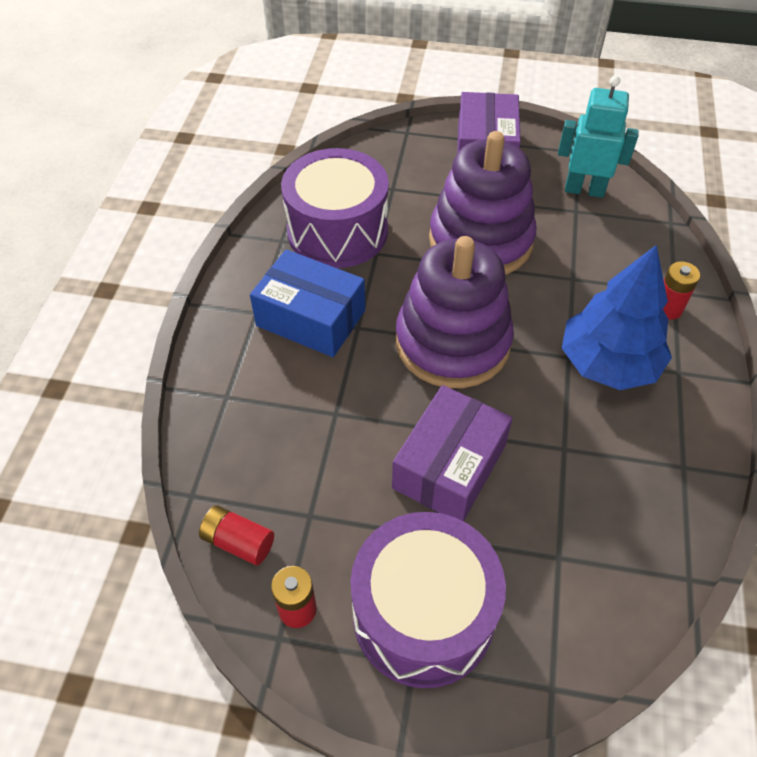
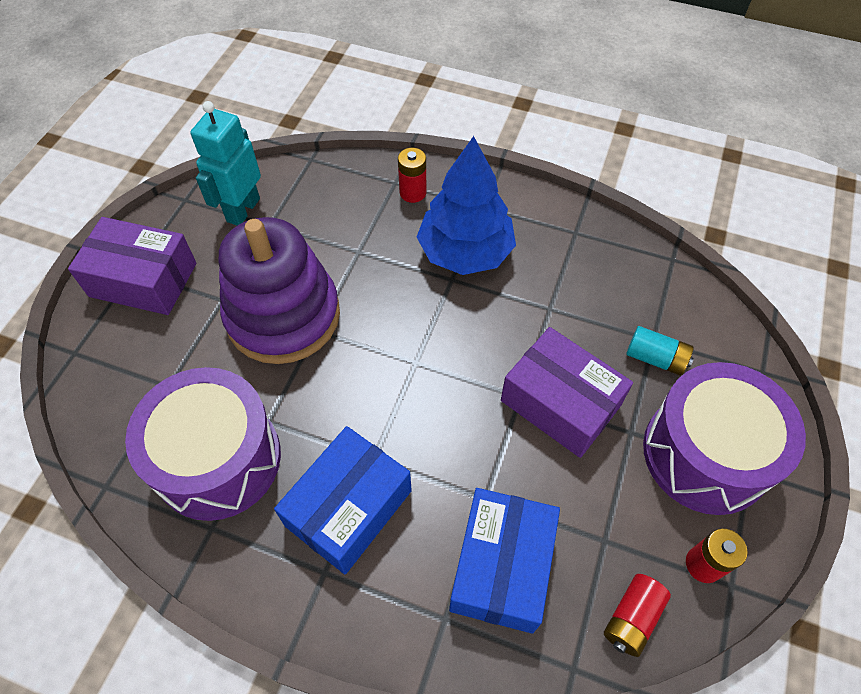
camera: 80 degrees left, 5 degrees up
purple stacking toy [396,236,514,388] -> none
none -> blue box [449,488,560,633]
none -> turquoise battery [626,326,694,375]

